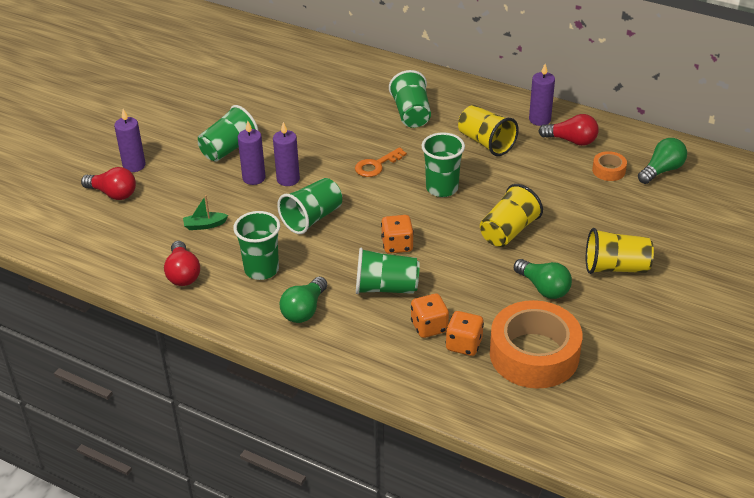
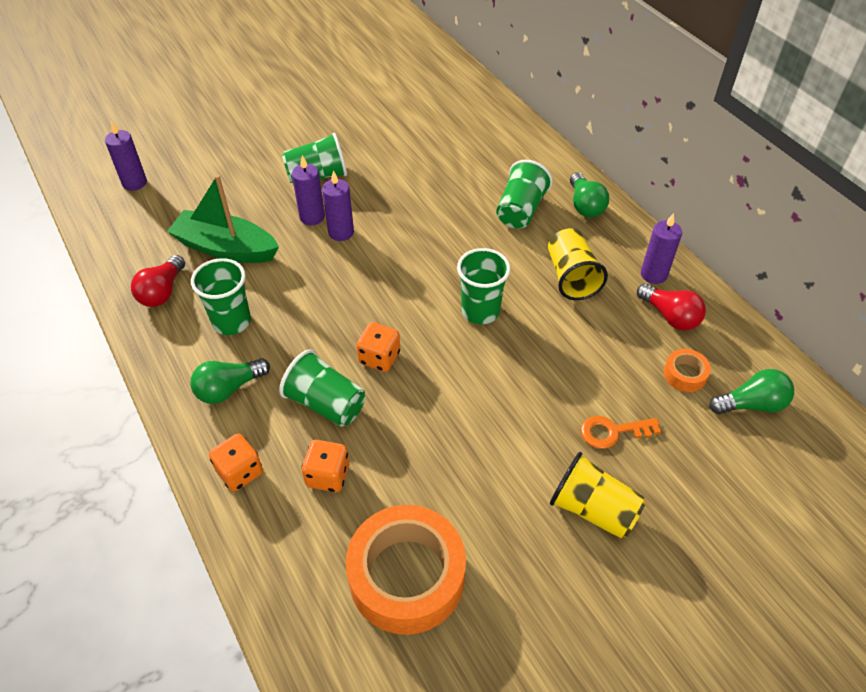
camera: 30 degrees right, 10 degrees up
red light bulb [81,167,136,200] -> none
purple candle [114,109,146,172] -> purple candle moved to [105,121,147,191]
green boat [183,195,228,230] -> green boat [167,175,279,263], size x2.35
green cup [277,178,342,234] -> none
orange key [355,147,407,177] -> orange key moved to [581,416,661,449]
orange dice [446,311,484,356] -> orange dice moved to [209,434,263,491]
yellow cup [480,184,543,247] -> none
green light bulb [514,259,572,299] -> green light bulb moved to [570,172,609,217]

